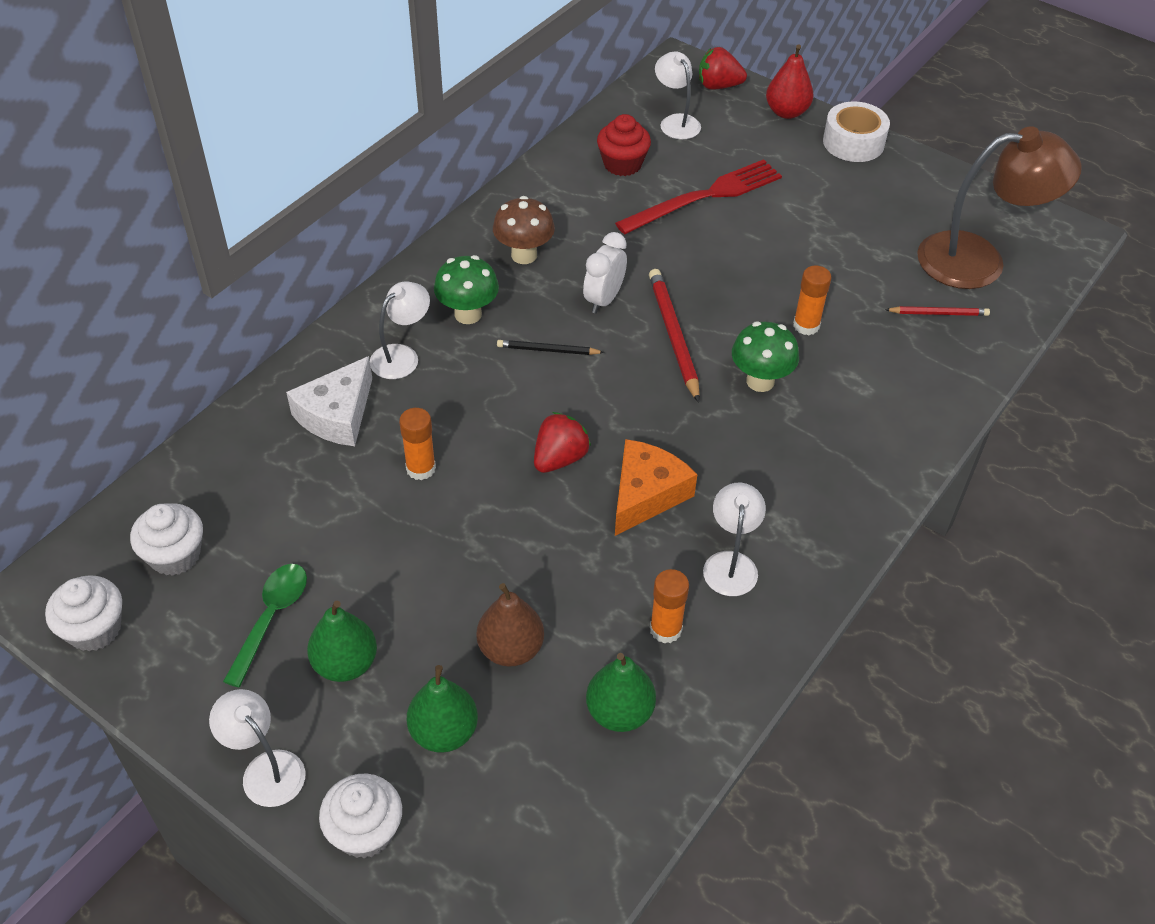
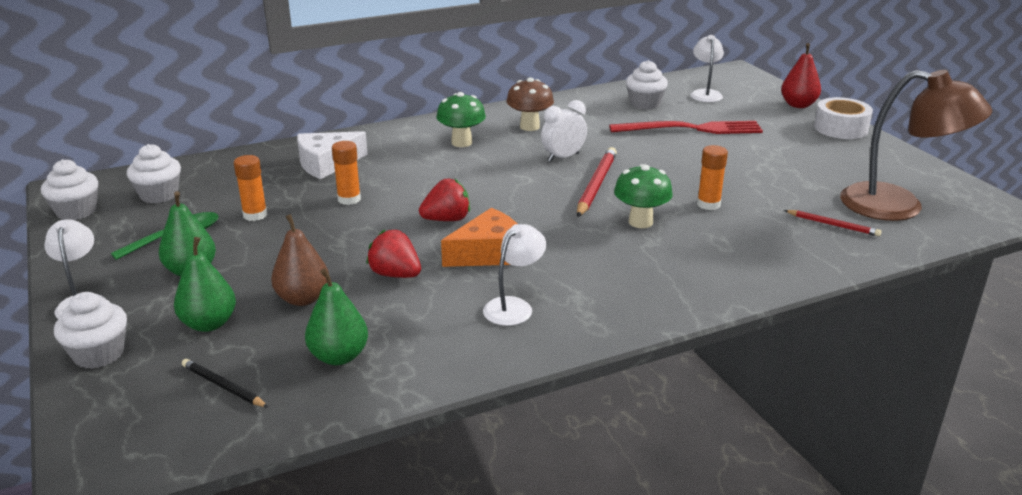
camera: 30 degrees right, 20 degrees down
white lamp [370,281,430,379] -> none
black pencil [497,340,605,355] -> black pencil moved to [182,359,269,408]
red cupcake [597,114,651,176] -> white cupcake [626,60,668,109]
orange glue stick [650,569,689,643] -> orange glue stick moved to [234,155,267,221]
red strawberry [699,47,747,90] -> red strawberry moved to [366,229,421,278]

